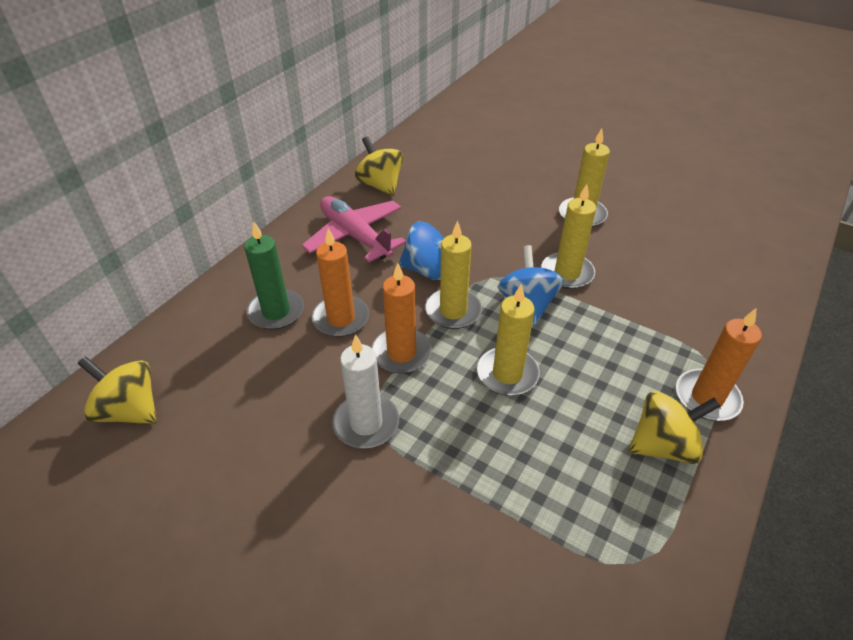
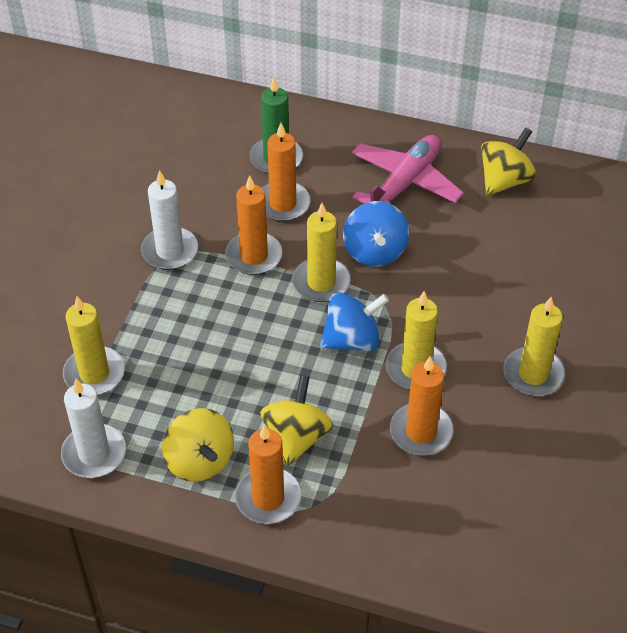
camera: 75 degrees right, 5 degrees up
yellow spinning top [77,356,157,424] -> yellow spinning top moved to [260,375,333,466]
yellow candle [477,284,540,396] -> yellow candle moved to [63,296,125,395]
none -> white candle [61,379,126,478]
none -> orange candle [390,356,454,456]

